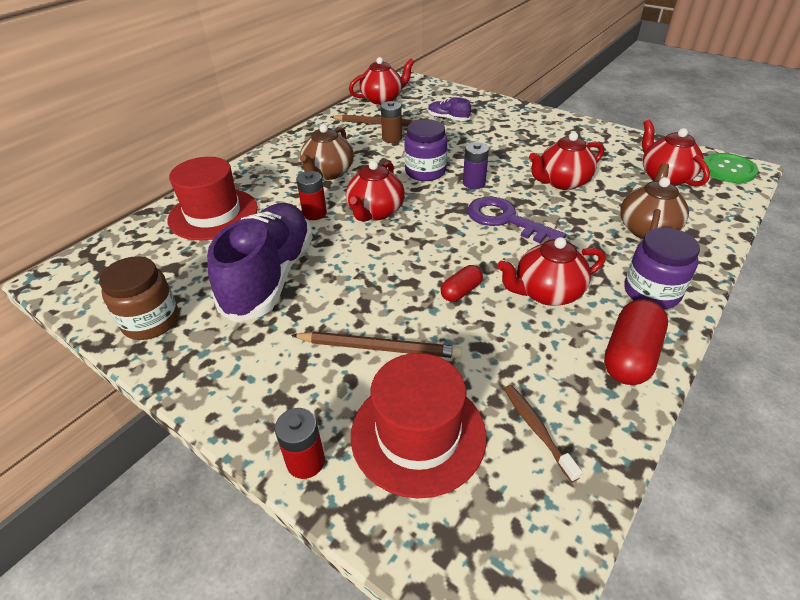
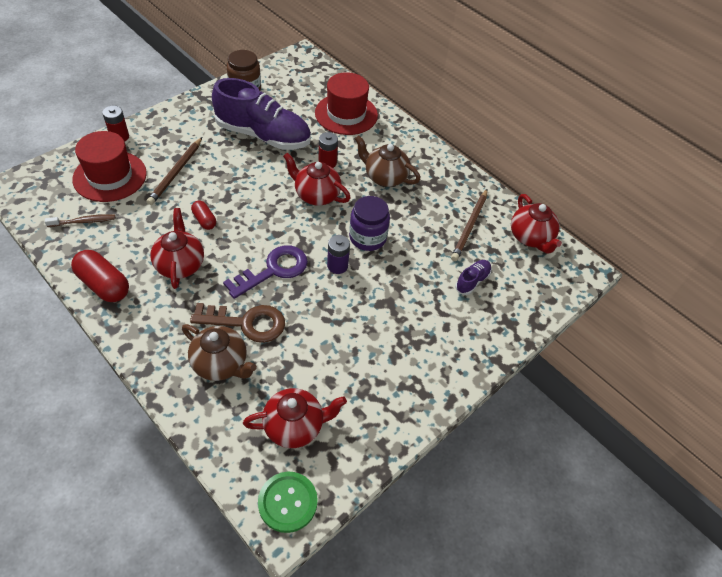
camera: 95 degrees right, 10 degrees up
brown battery [381,101,402,143] -> none
red teapot [529,132,604,190] -> none
purple jar [624,228,700,309] -> none
none -> brown key [190,303,285,343]

